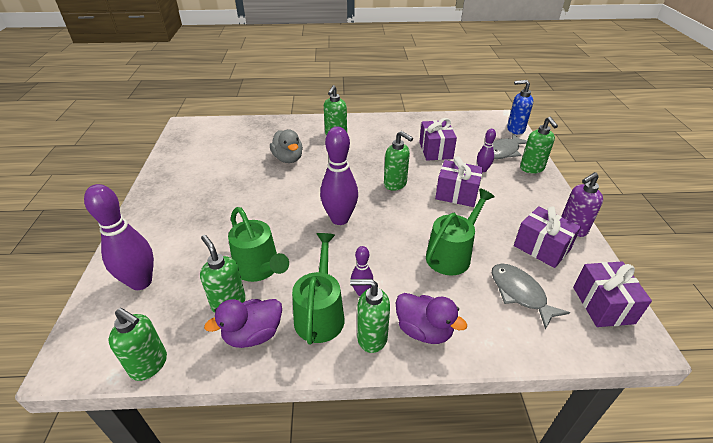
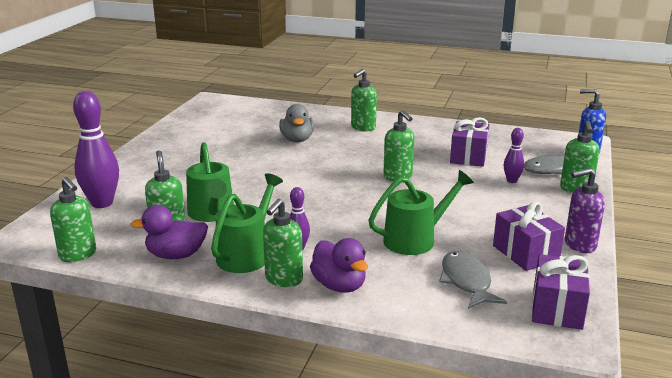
camera: 20 degrees right, 15 degrees down
purple bowling pin [320,127,358,225] -> none
green soap dispenser [350,279,390,353] -> green soap dispenser turned 90 degrees counterclockwise [263,199,303,287]
purple gift [435,156,483,207] -> none

